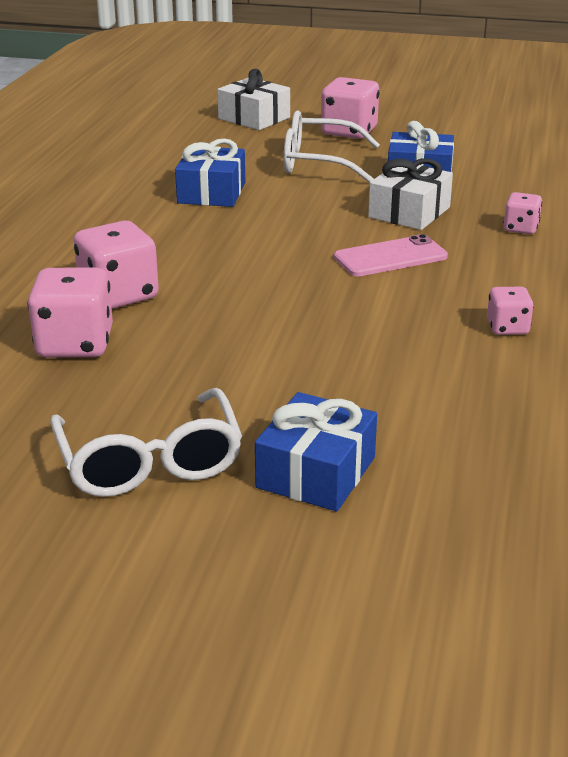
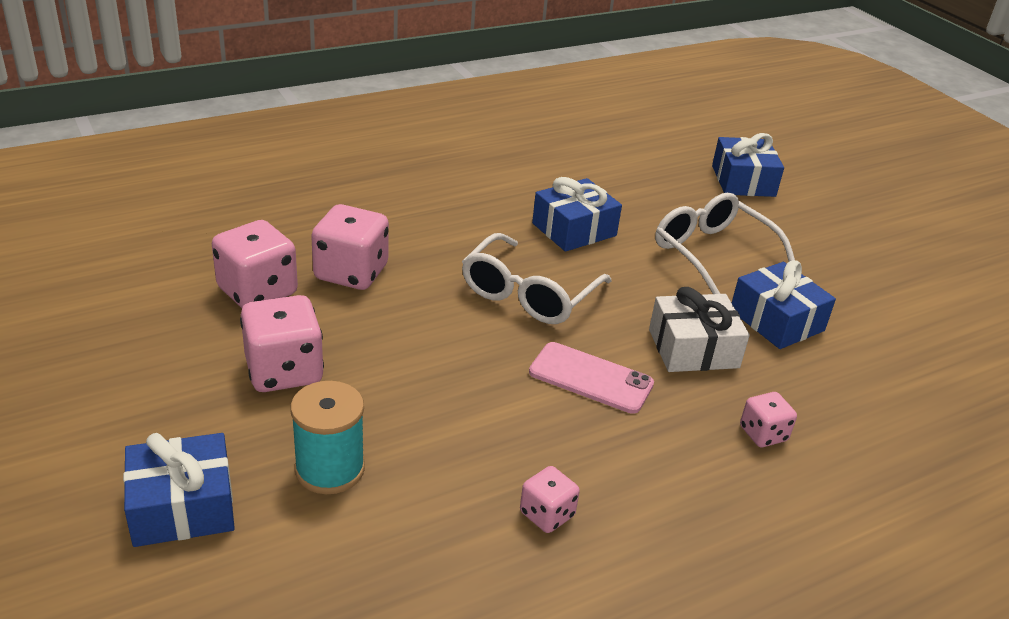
camera: 45 degrees right, 5 degrees up
white glasses [50,388,242,497] -> white glasses moved to [462,233,611,324]
white gift [217,69,290,130] -> blue gift [712,133,784,197]
pink dice [321,77,380,139] -> pink dice moved to [240,295,324,392]
none -> turquoise spool [290,381,365,494]

